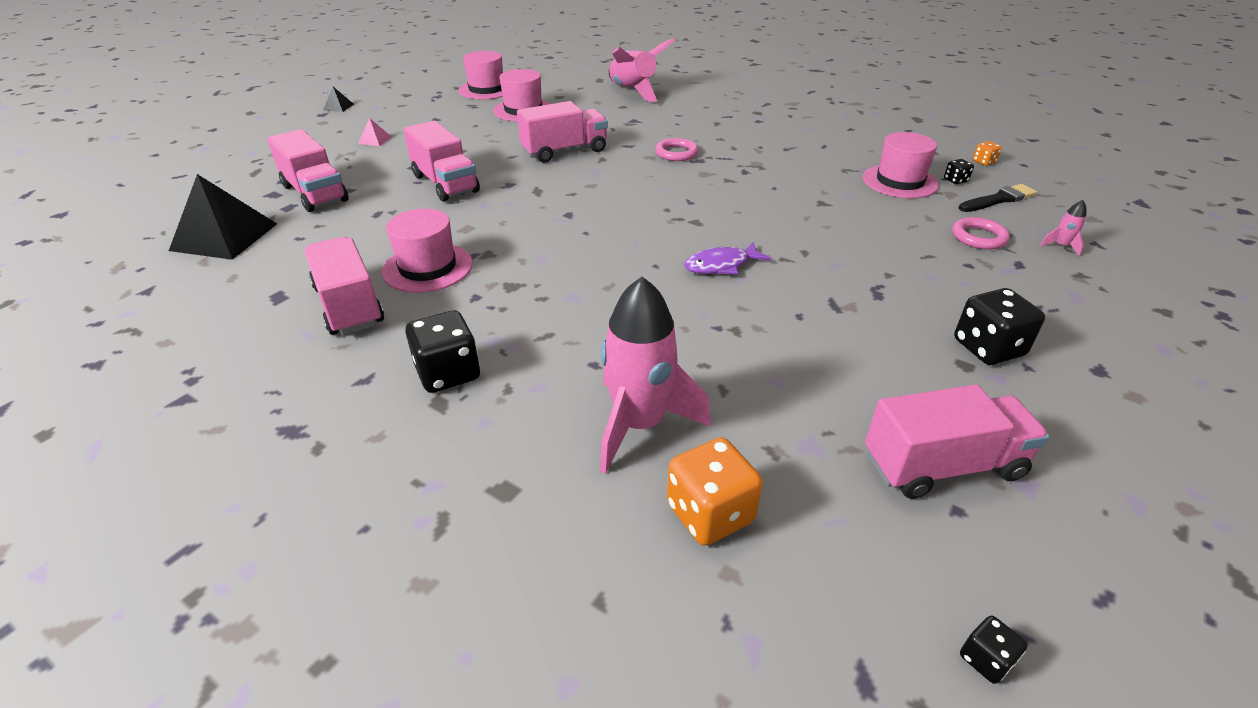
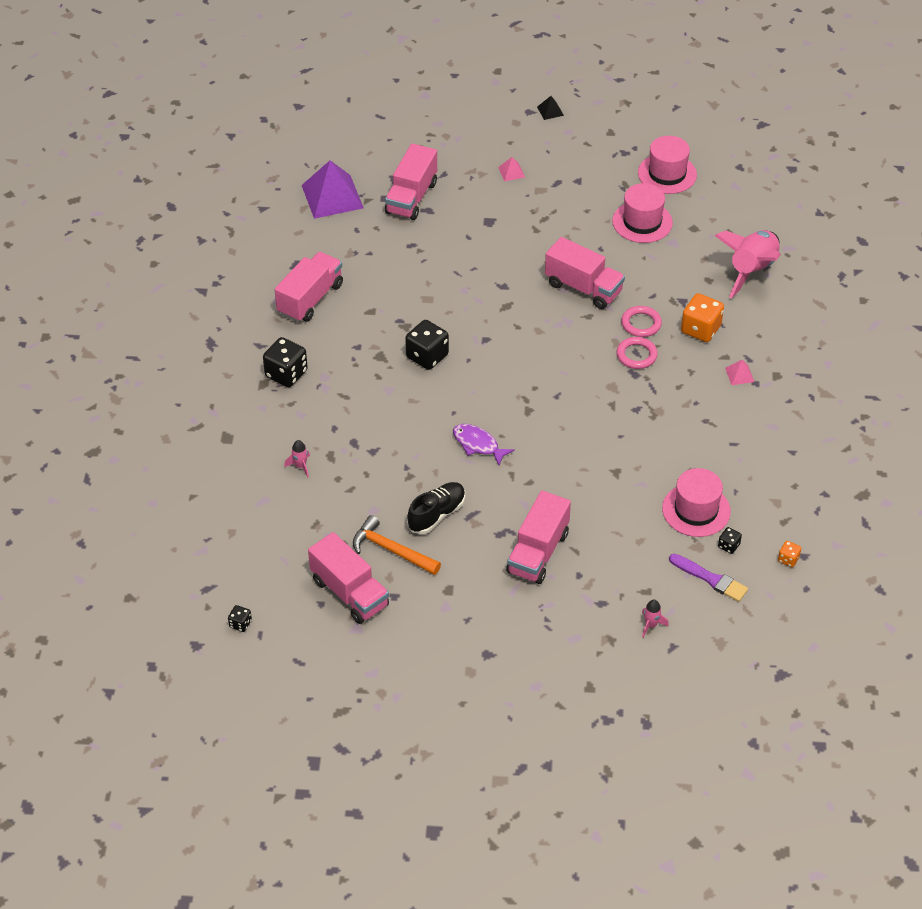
camera: 60 degrees right, 10 degrees up
black pyramid [169,174,277,260] -> purple pyramid [302,160,364,219]
pink hat [382,208,473,293] -> none
pink truck [403,121,480,202] -> pink truck moved to [506,491,571,584]
pink rocket [600,277,711,474] -> pink rocket [284,440,310,478], size x0.40
orange dice [667,437,763,546] -> orange dice moved to [681,293,724,342]
pink ring [952,217,1010,249] -> pink ring moved to [621,306,662,337]
black dice [954,288,1045,365] -> black dice moved to [405,320,449,370]
black brush [959,184,1037,212] -> purple brush [669,554,748,602]
none -> orange hammer [353,515,441,575]
none -> black shoe [407,482,465,534]
none -> pink pyramid [725,360,754,385]

